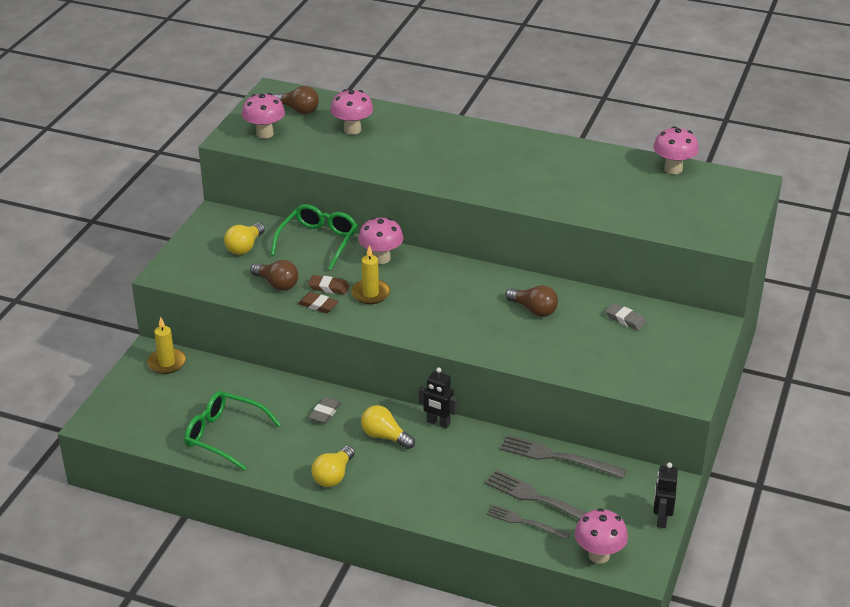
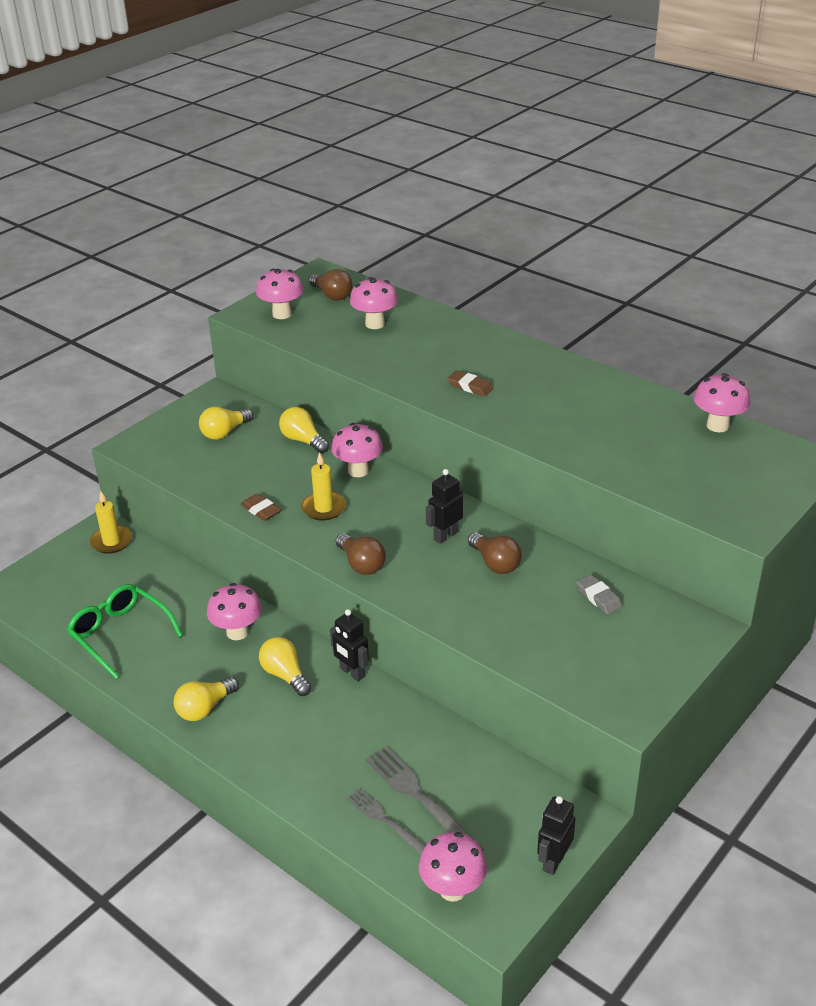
camera: 20 degrees right, 0 degrees up
brown light bulb [250,260,298,291] -> brown light bulb moved to [336,533,386,575]
green glasses [271,204,358,271] -> yellow light bulb [279,407,329,453]
brown eraser [308,275,349,295] -> brown eraser moved to [448,370,494,396]
grey eraser [309,397,341,424] -> pink mushroom [207,583,262,640]
grey fork [500,435,627,478] -> none
none -> black robot [426,469,463,544]

